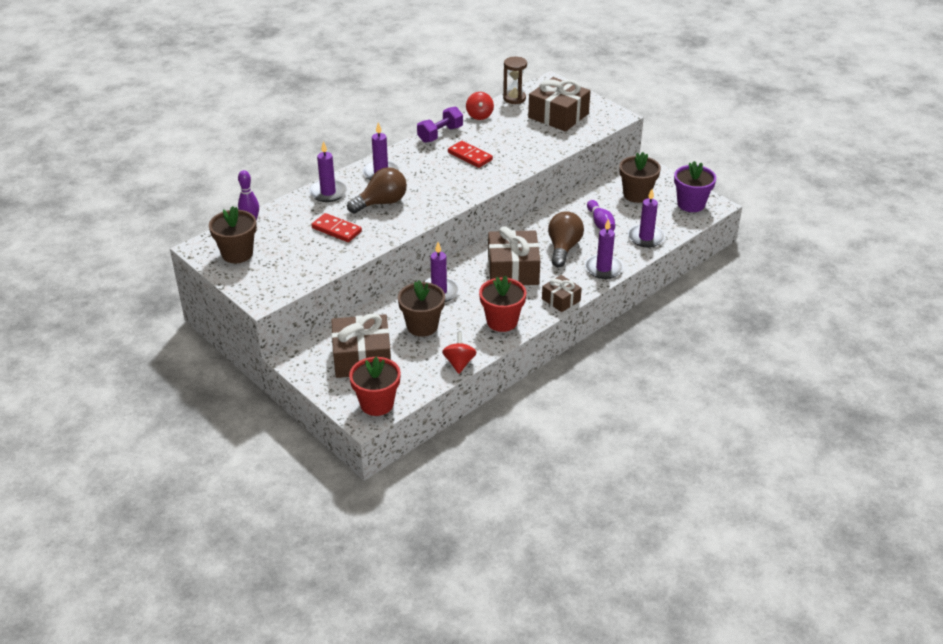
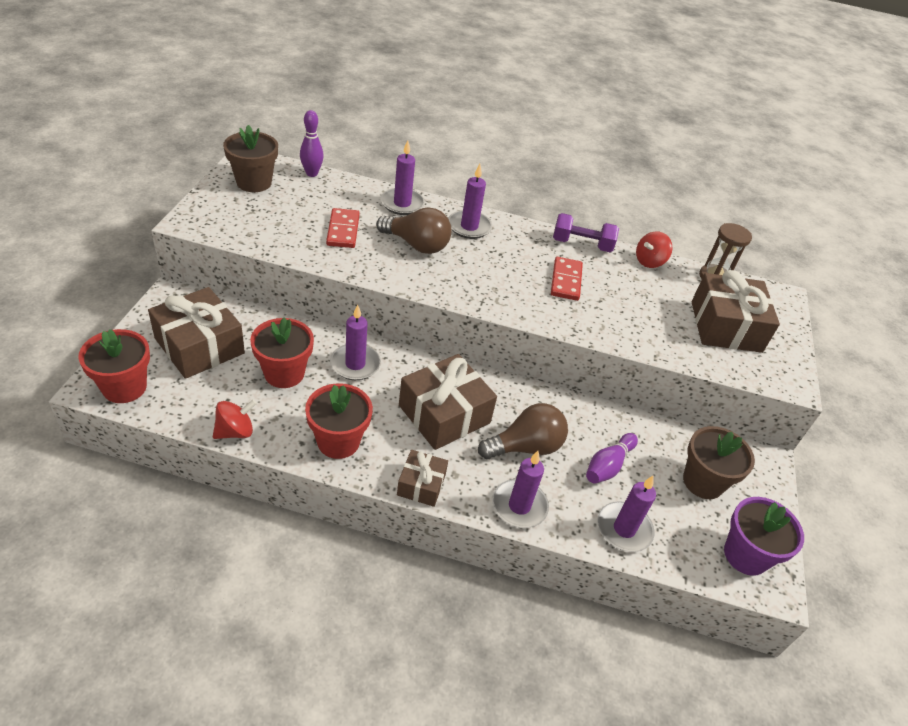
camera: 50 degrees right, 5 degrees up
brown flower pot [398,280,445,337] -> red flower pot [250,317,314,388]

